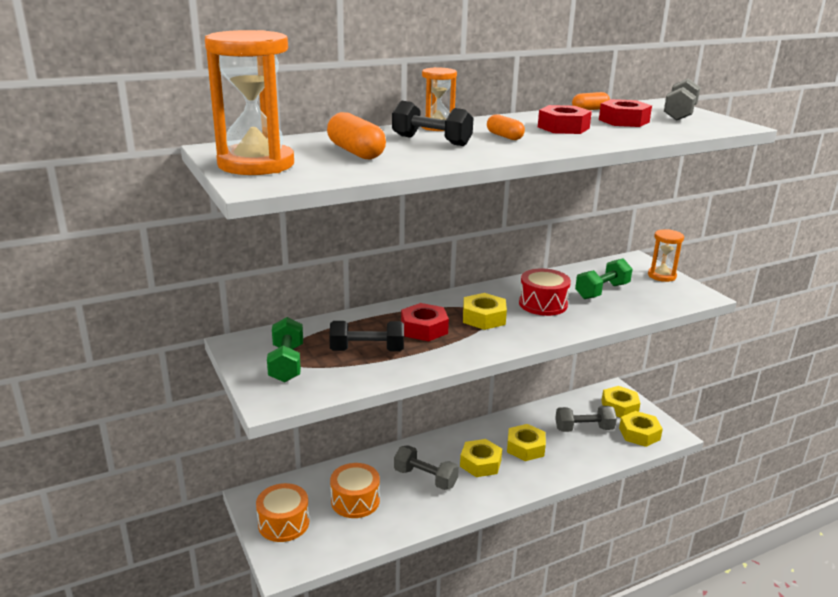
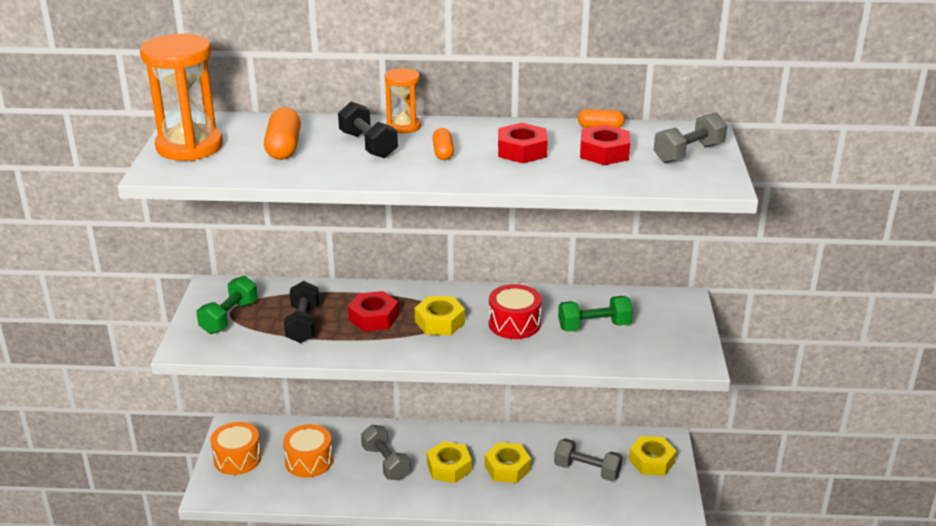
camera: 30 degrees right, 5 degrees up
black dumbbell [329,321,404,351] -> black dumbbell turned 60 degrees clockwise [284,281,319,343]
yellow nut [619,411,663,447] -> none
orange hourglass [648,229,684,282] -> none

